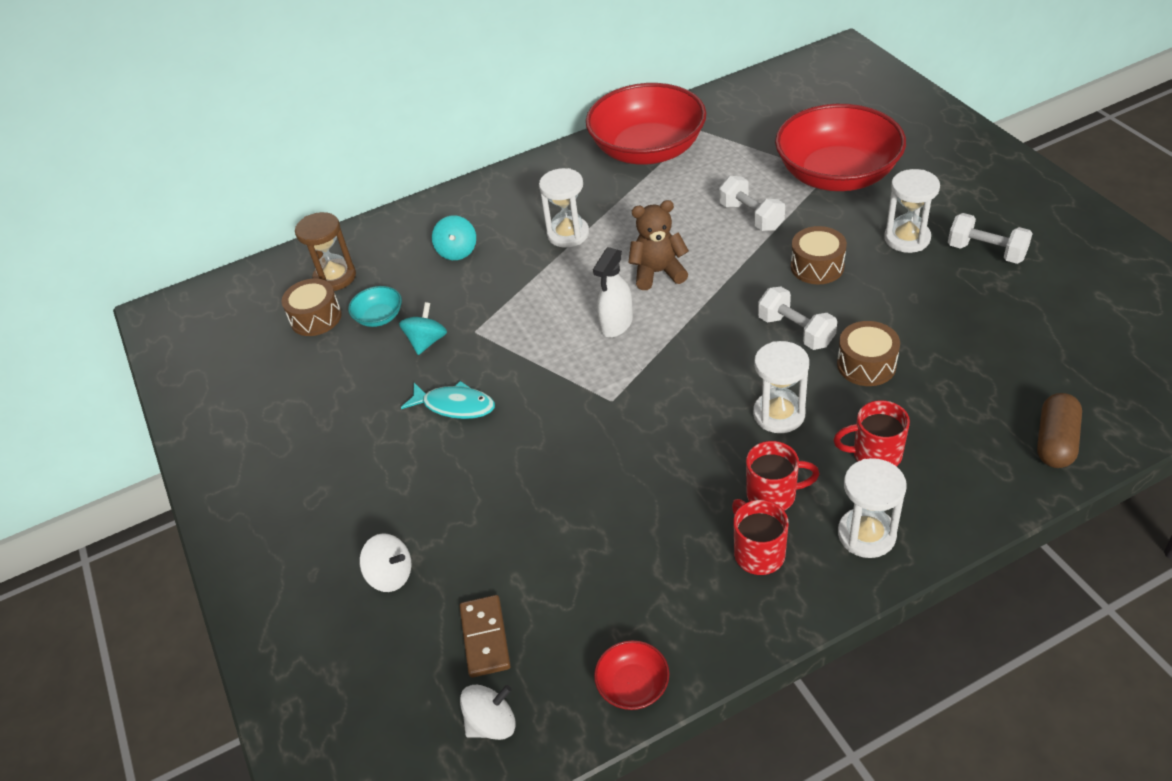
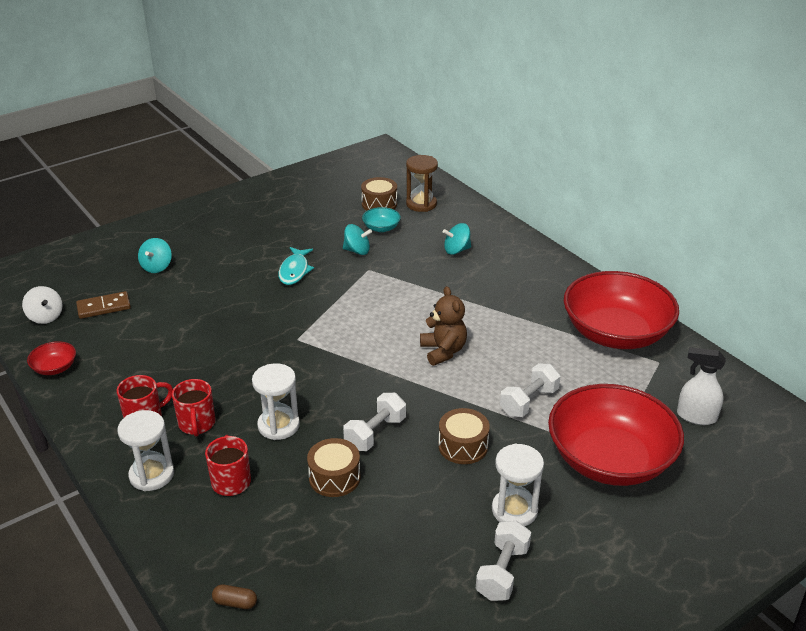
camera: 75 degrees right, 10 degrees down
white spinning top [359,533,411,592] -> turquoise spinning top [138,238,172,273]
white hourglass [539,168,589,248] -> none
white spray bottle [593,247,633,338] -> white spray bottle moved to [677,347,726,425]
brown capsule [1037,393,1082,468] -> brown capsule [212,584,257,609], size x0.56

